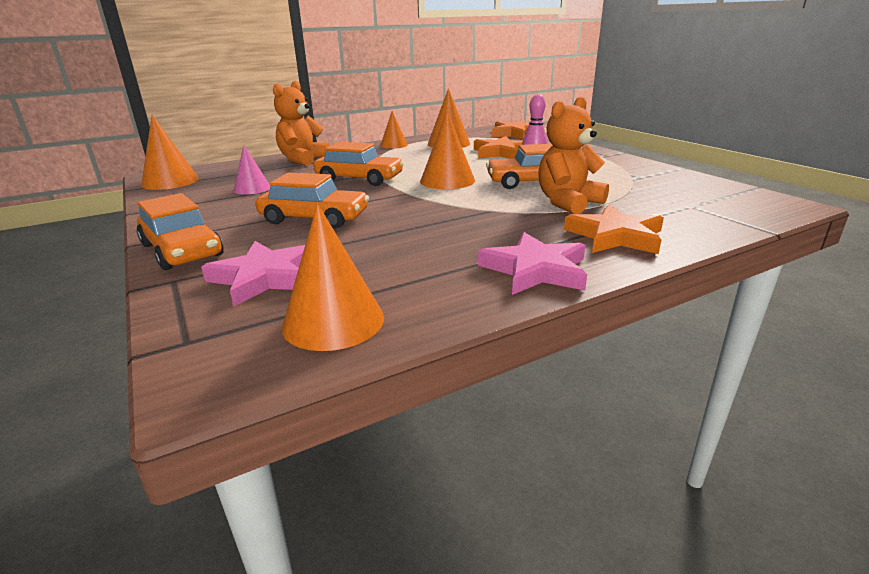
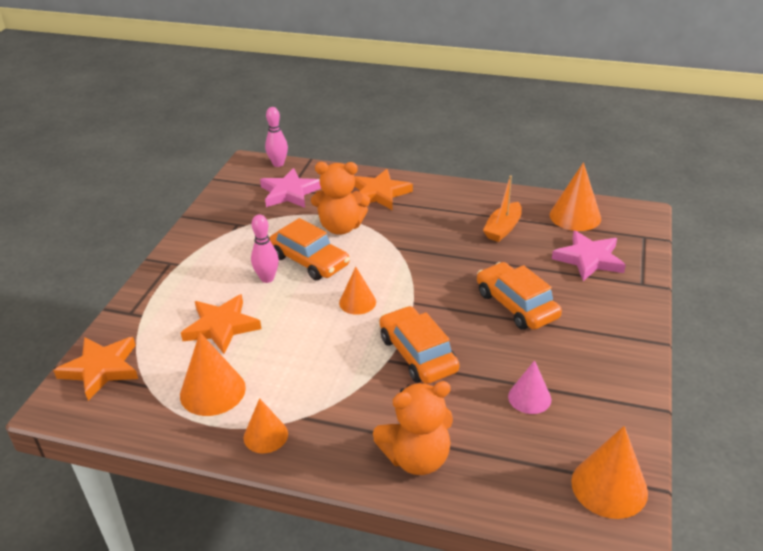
camera: 135 degrees left, 10 degrees up
orange car [137,193,224,270] -> none
orange cone [420,111,475,189] -> orange cone [339,267,376,315], size x0.64
pink star [478,232,587,295] -> pink star moved to [260,168,321,208]
none -> pink bowling pin [265,107,288,167]
none -> orange boat [483,175,522,242]

